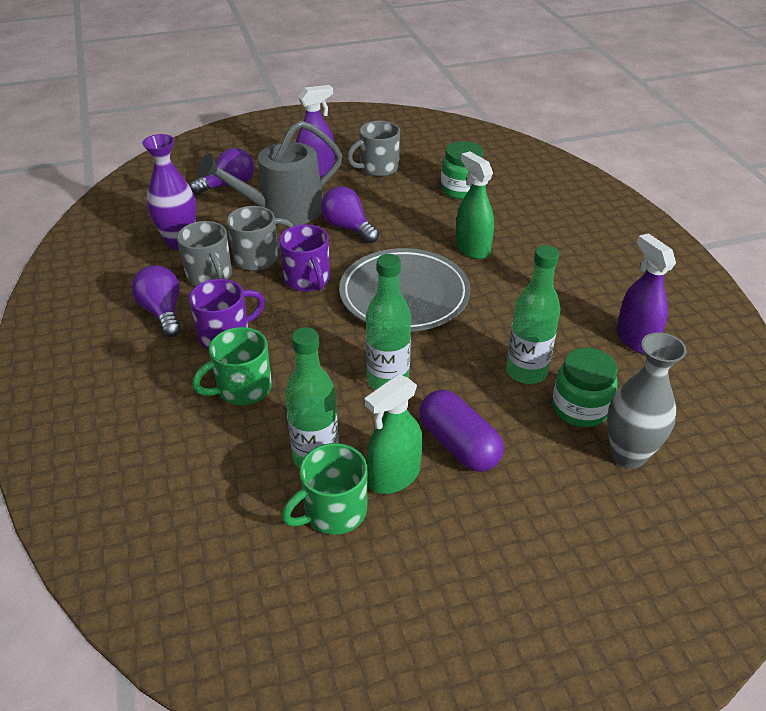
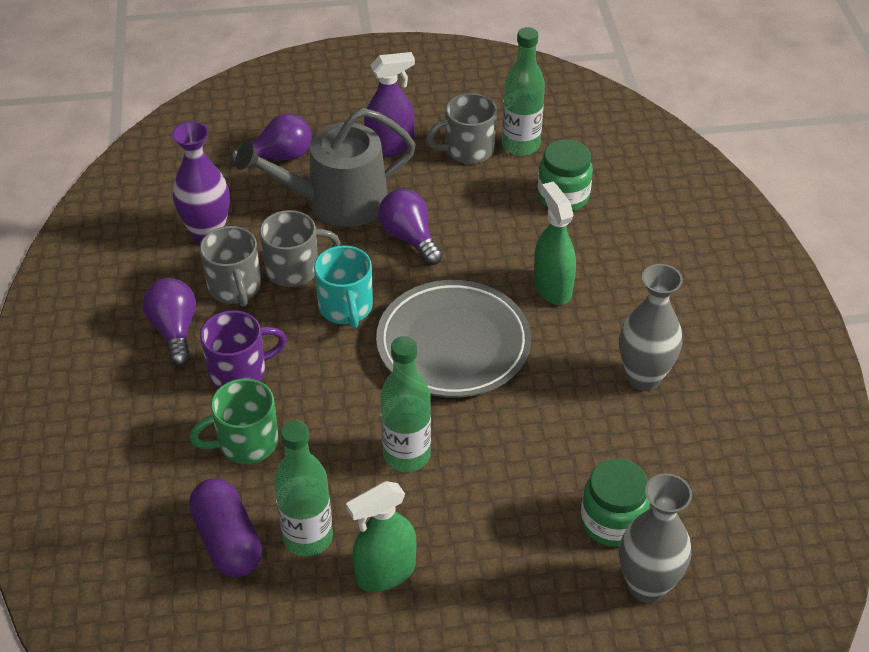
camera: 10 degrees right, 5 degrees up
purple mug [279,224,330,292] -> turquoise mug [314,245,373,329]
green mug [281,443,367,535] -> none
purple capsule [419,390,504,472] -> purple capsule moved to [189,478,262,578]
green bottle [506,245,560,384] -> green bottle moved to [502,27,545,156]
purple spray bottle [616,233,676,354] -> none
none -> grey vase [619,264,683,391]

